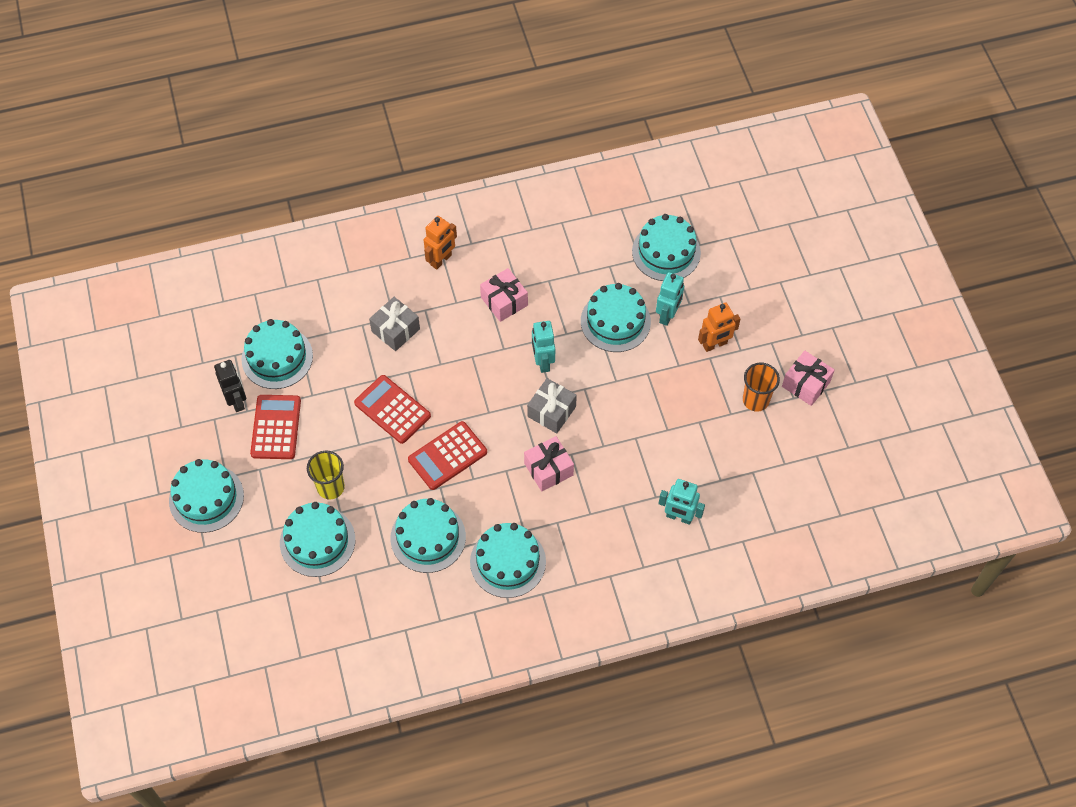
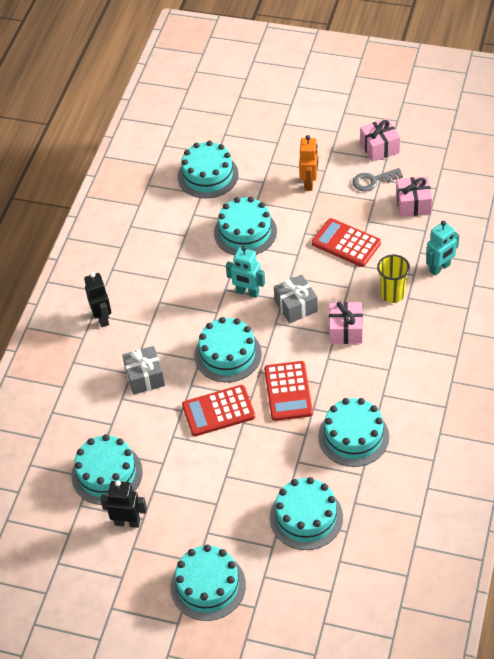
camera: 55 degrees left, 10 degrees down
red calculator [250,395,301,459] -> red calculator moved to [312,218,381,267]
yellow cup [307,451,345,499] -> yellow cup moved to [377,255,410,303]
orange robot [424,216,457,270] -> black robot [84,272,111,327]
turquoise cake [470,523,546,598] -> turquoise cake moved to [194,317,262,382]
pink gift [480,268,528,322] -> pink gift moved to [396,177,432,217]
turquoise robot [656,272,684,326] -> none
orange cup [743,362,780,412] -> grey key [353,168,403,192]

